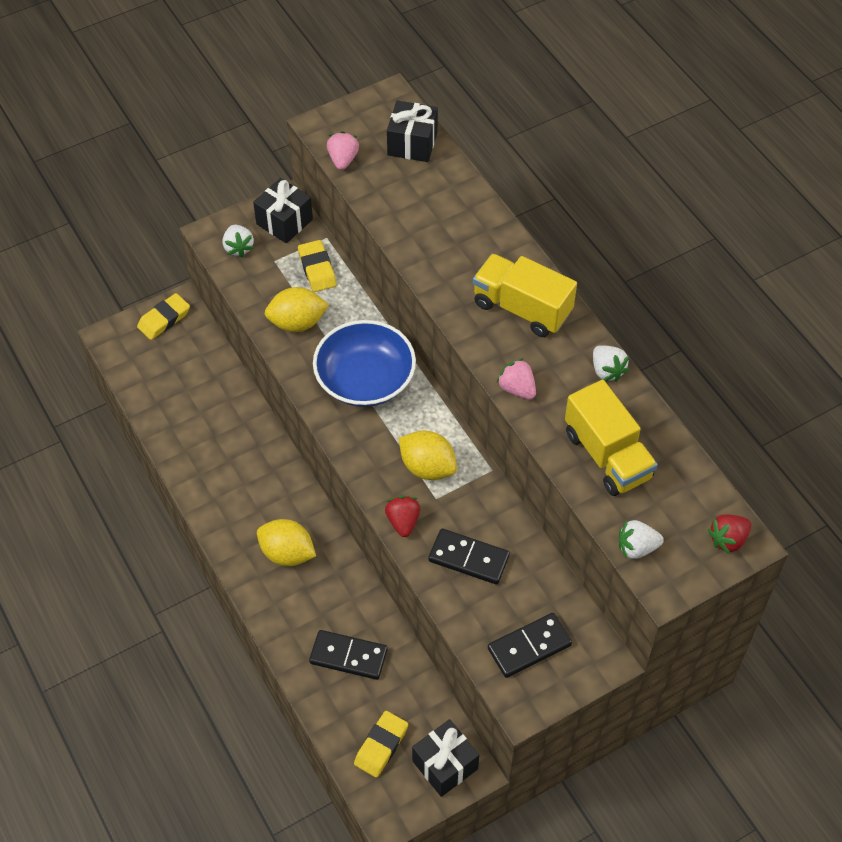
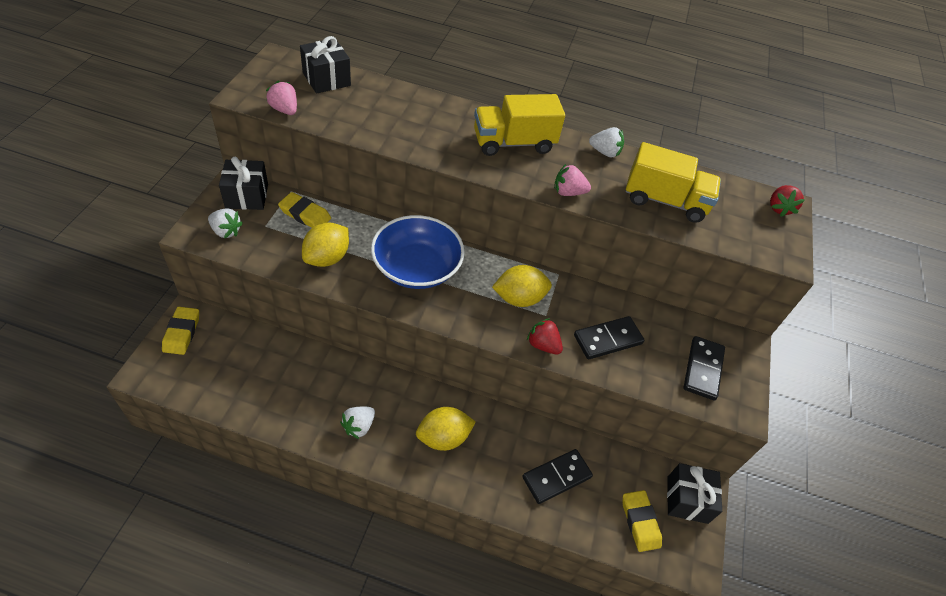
camera: 50 degrees left, 5 degrees down
white strawberry [619,520,664,559] -> white strawberry moved to [340,407,375,439]

